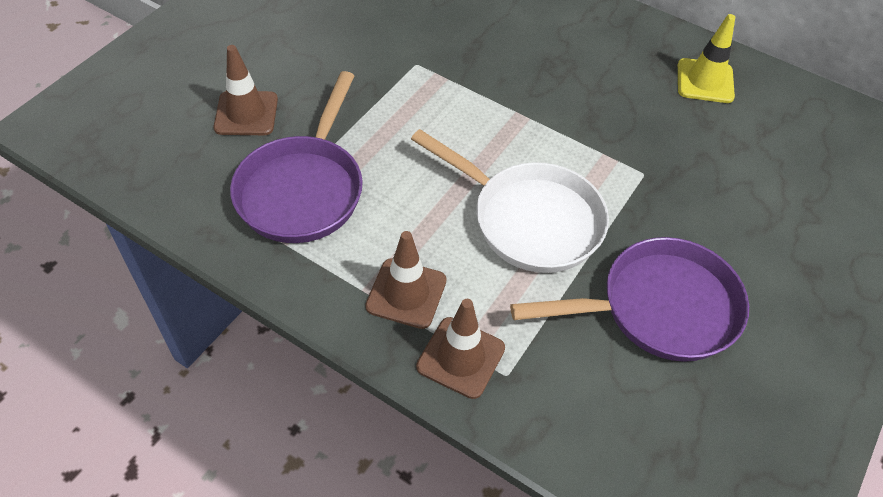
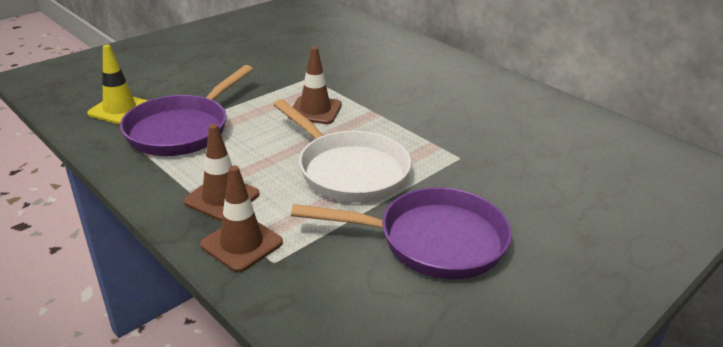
camera: 15 degrees right, 20 degrees down
brown traffic cone [214,45,278,135] -> brown traffic cone moved to [288,46,342,124]
yellow traffic cone [678,14,735,103] -> yellow traffic cone moved to [87,45,148,124]

